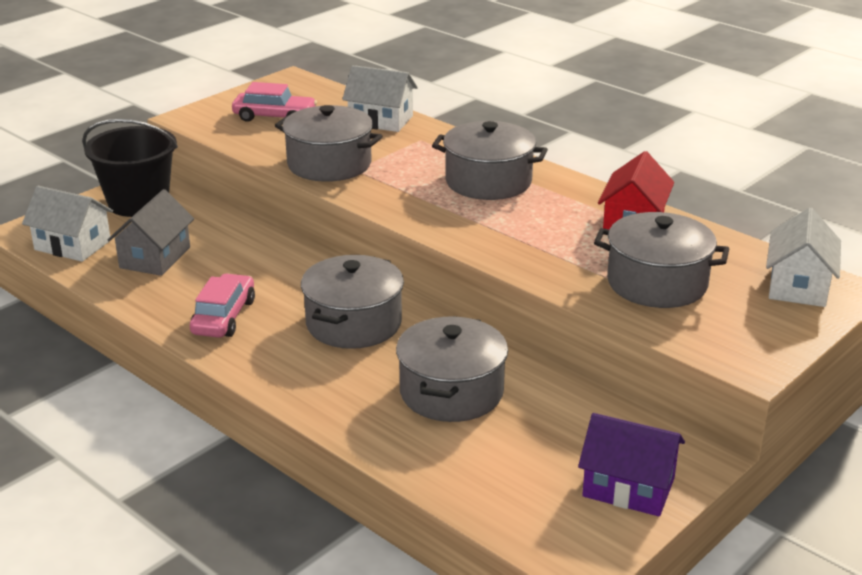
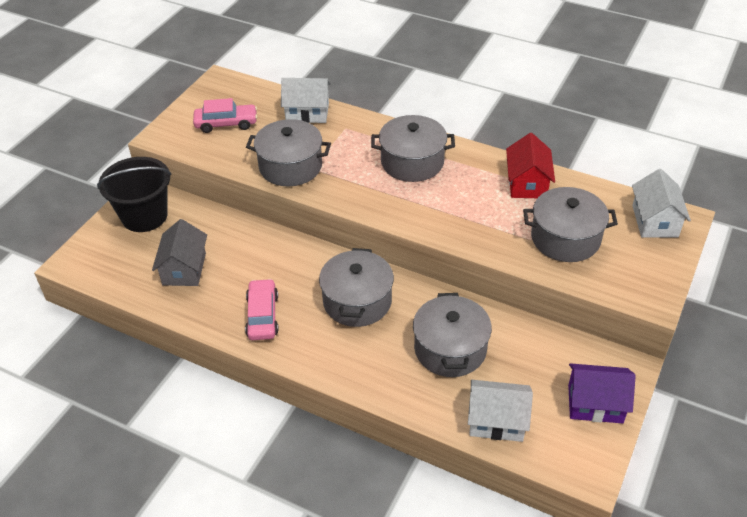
camera: 15 degrees left, 15 degrees up
white house [22,186,113,262] -> white house moved to [468,380,533,442]

